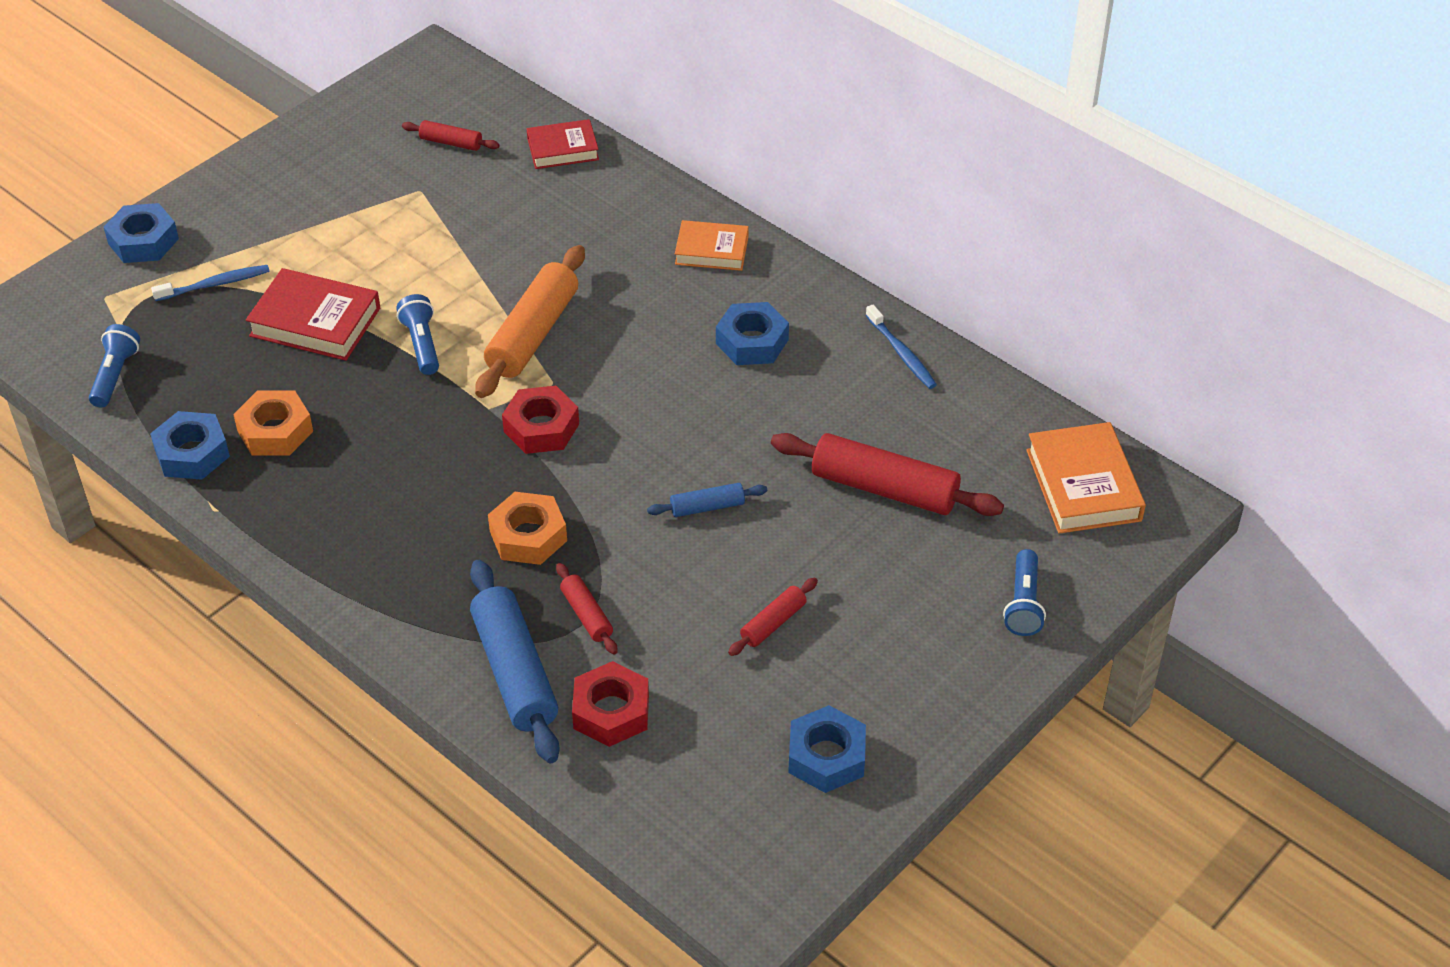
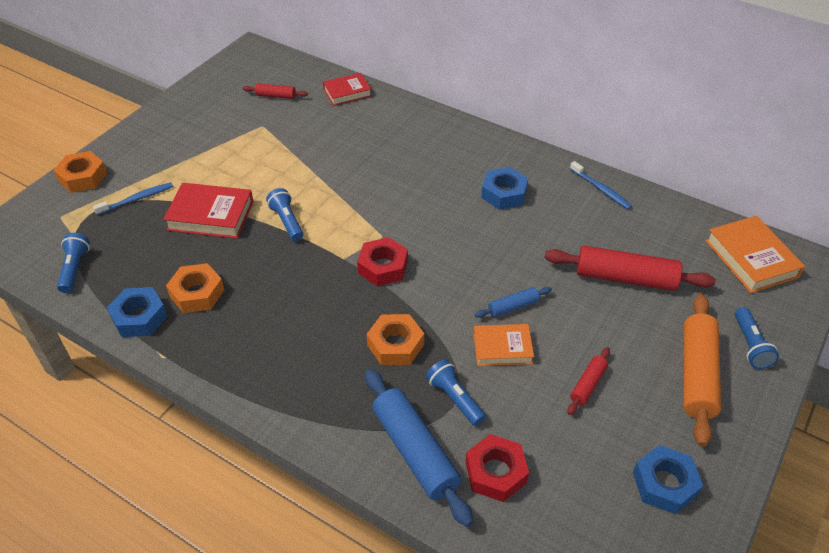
camera: 10 degrees left, 0 degrees up
blue nut [104,203,179,263] -> orange nut [54,151,107,193]
orange rolling pin [475,245,585,398] -> orange rolling pin moved to [684,294,721,447]
red rolling pin [556,563,617,654] -> blue flashlight [426,359,486,426]
orange book [675,220,749,271] -> orange book moved to [474,324,534,366]

